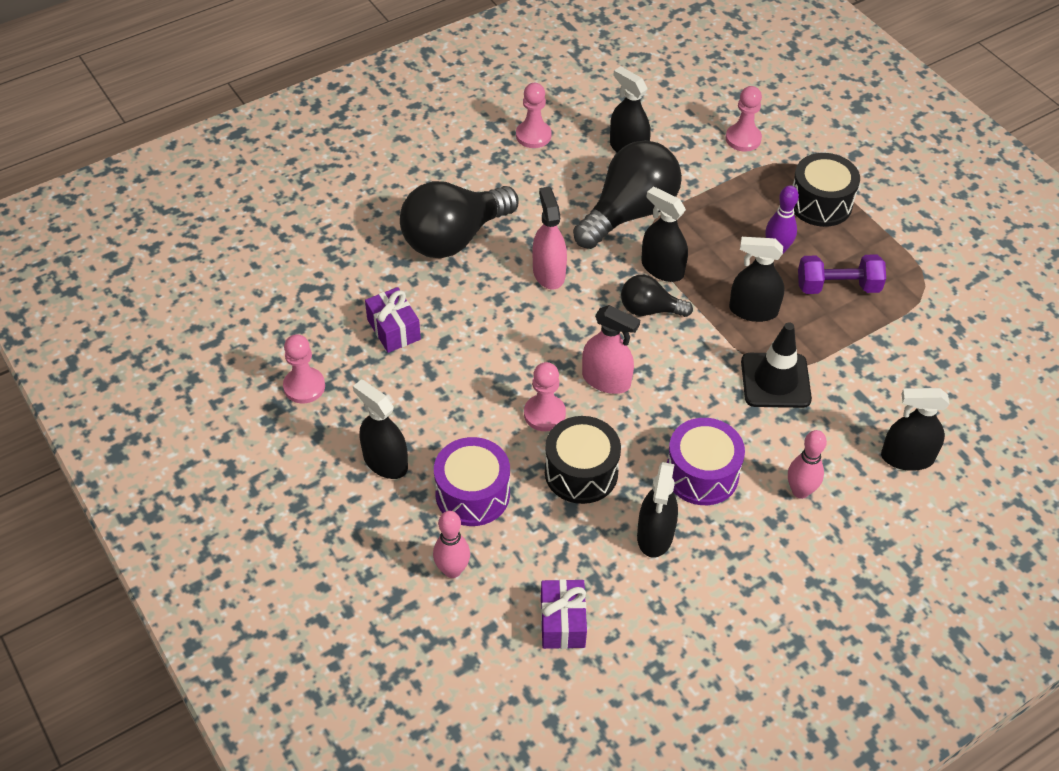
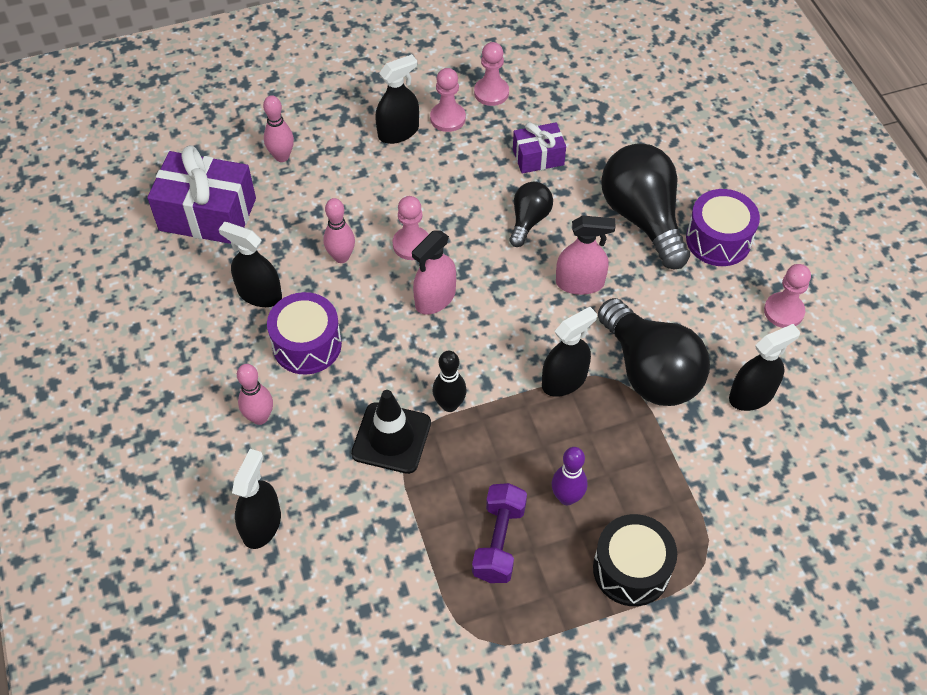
camera: 105 degrees right, 5 degrees up
purple drum [434,437,510,526] -> purple drum moved to [686,189,760,266]
purple gift [541,579,587,649] -> purple gift [147,145,256,244], size x1.79
black drum [545,416,621,504] -> pink bowling pin [323,198,355,263]
black light bulb [621,275,693,317] -> black light bulb moved to [509,182,553,247]
pink pawn [726,86,762,152] -> pink pawn moved to [430,68,466,132]
black spray bottle [729,237,785,322] -> none
none -> black bowling pin [432,351,467,412]

